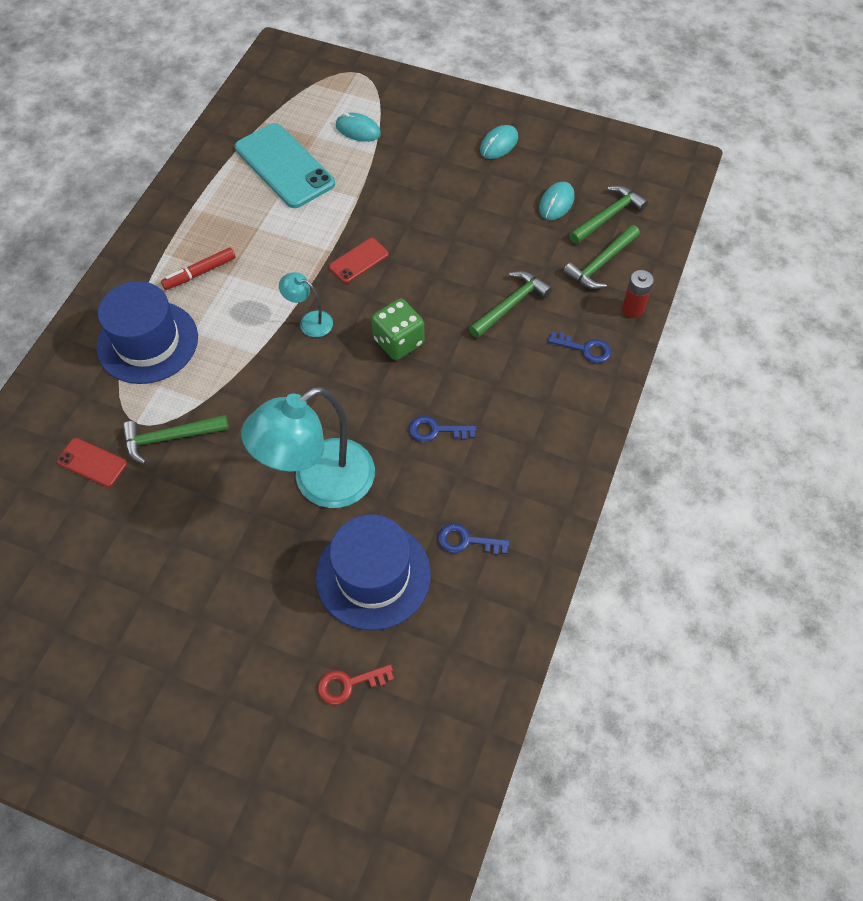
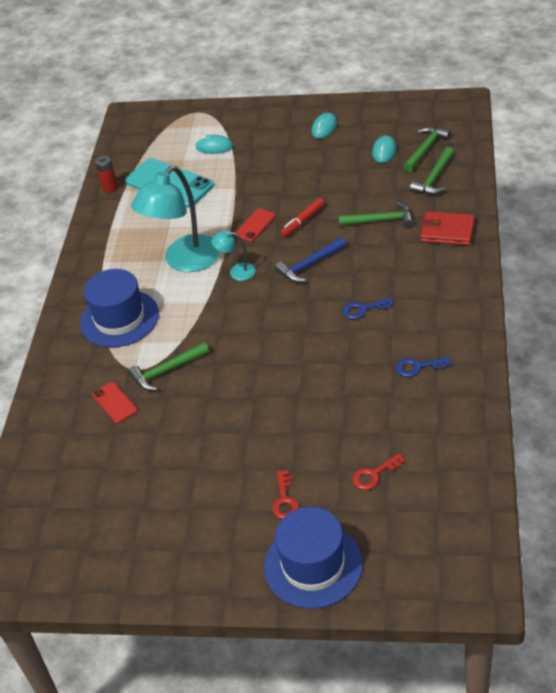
camera: 10 degrees left, 15 degrees down
red phone [57,438,127,487] -> red phone turned 45 degrees clockwise [92,382,138,423]
red marker [161,247,236,290] -> red marker moved to [280,198,325,237]
turquoise lamp [241,387,375,508] -> turquoise lamp moved to [131,166,220,272]
blue hat [316,514,431,630] -> blue hat moved to [264,507,363,609]
green dice [371,298,424,360] -> blue hammer [275,237,346,282]
green hammer [469,271,552,338] -> green hammer turned 60 degrees clockwise [339,202,413,227]
blue key [548,331,611,363] -> red wallet [420,211,475,245]
red battery [622,270,654,318] -> red battery moved to [95,155,118,193]
none -> red key [272,470,299,519]

